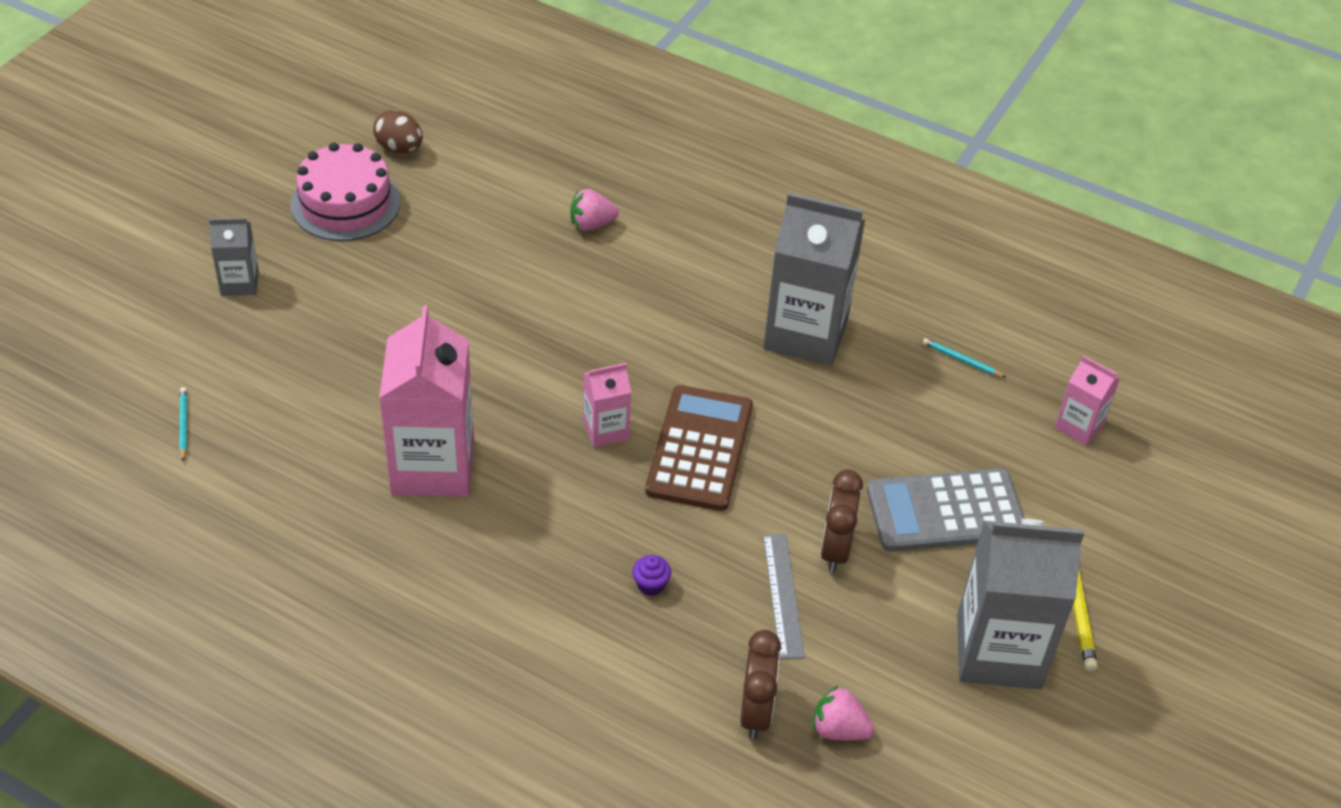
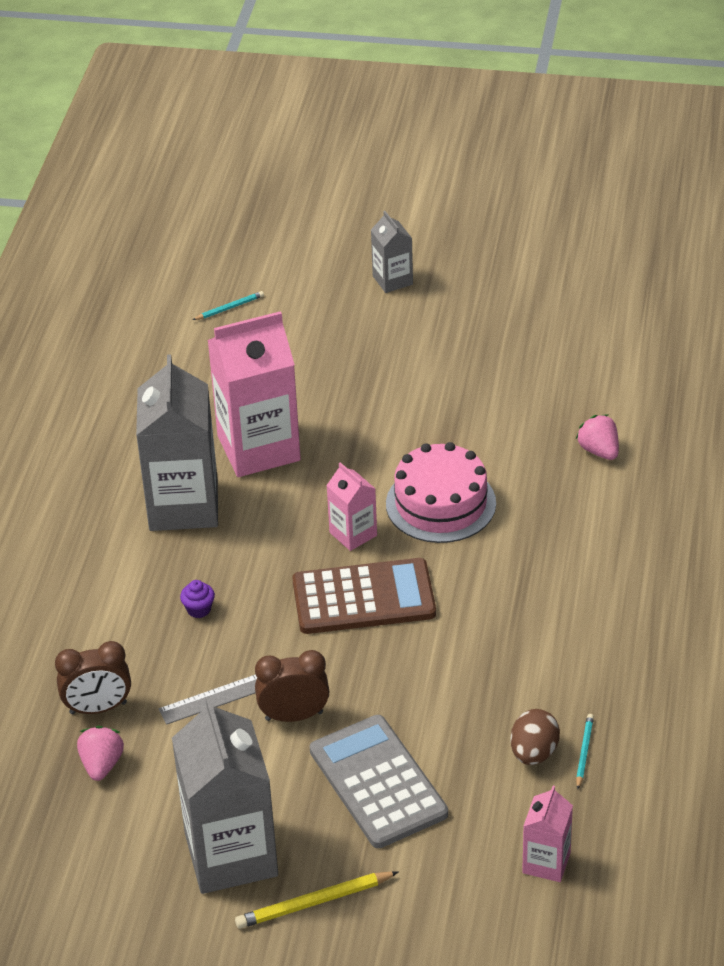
camera: 75 degrees right, 5 degrees down
pink cake [291,143,400,241] -> pink cake moved to [386,442,496,543]
brown egg [373,110,423,153] -> brown egg moved to [510,709,560,765]
grey carton [763,193,865,366] -> grey carton moved to [136,354,218,531]

